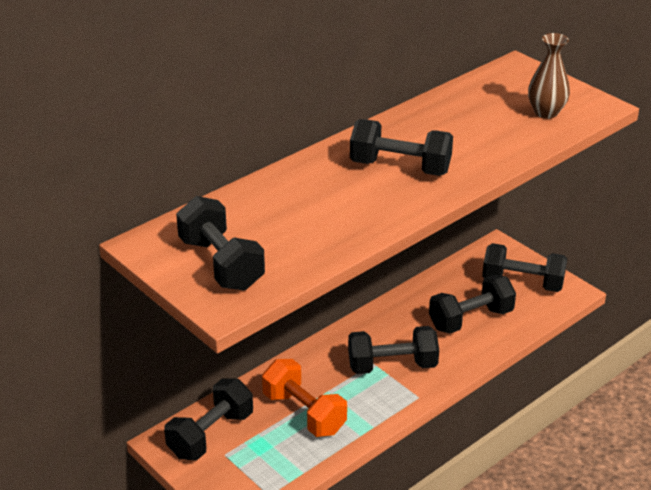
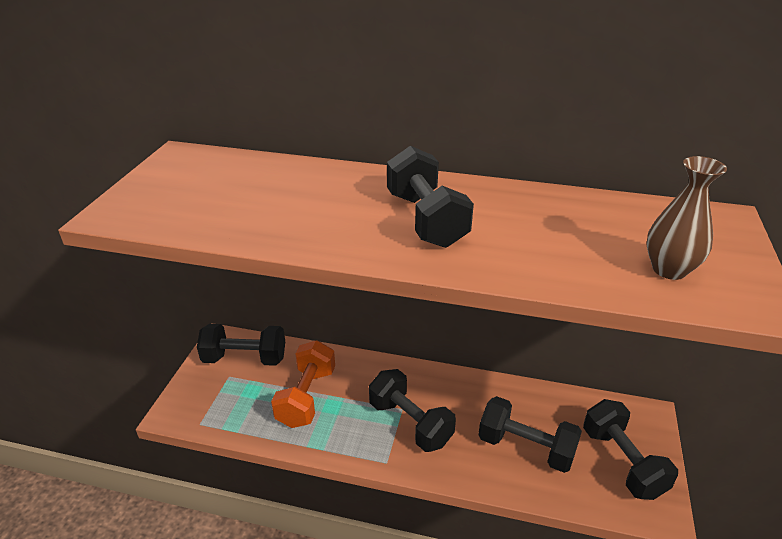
camera: 55 degrees right, 0 degrees up
black dumbbell [176,196,265,291] -> none

